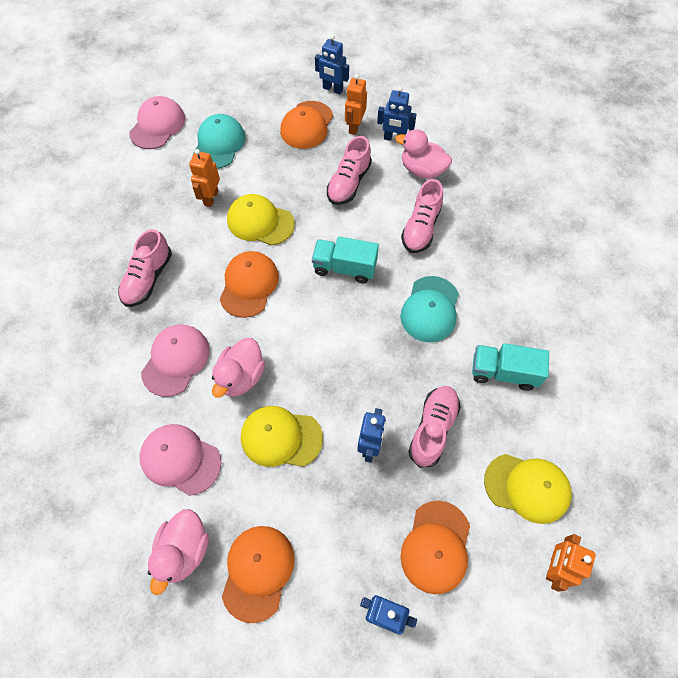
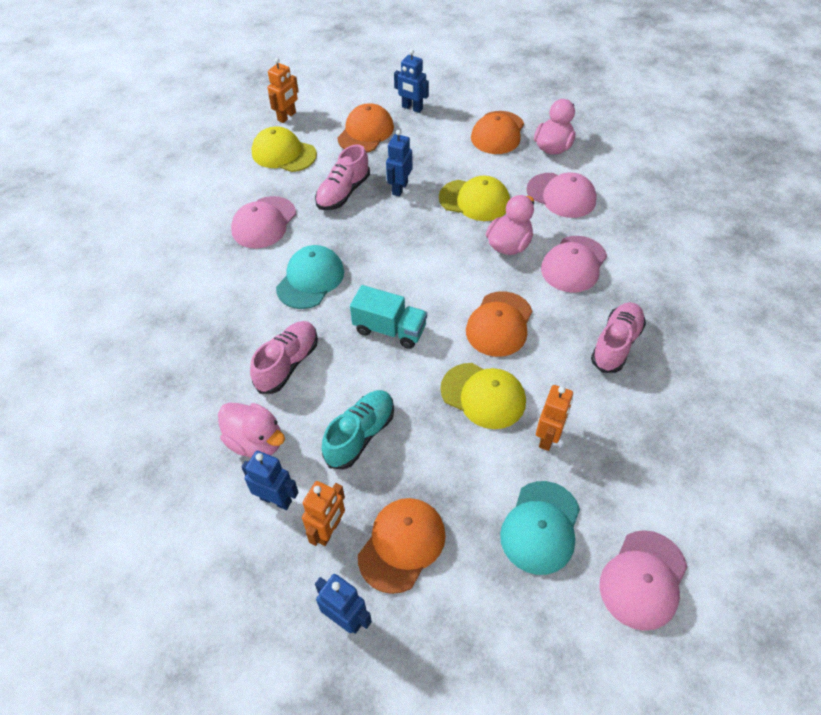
camera: 170 degrees left, 10 degrees down
pink shoe [327,136,372,205] -> turquoise shoe [322,390,394,470]
turquoise truck [472,343,549,391] -> pink cap [231,196,296,248]

